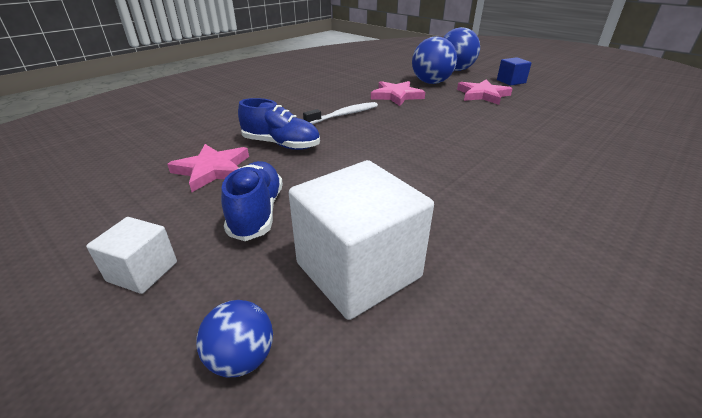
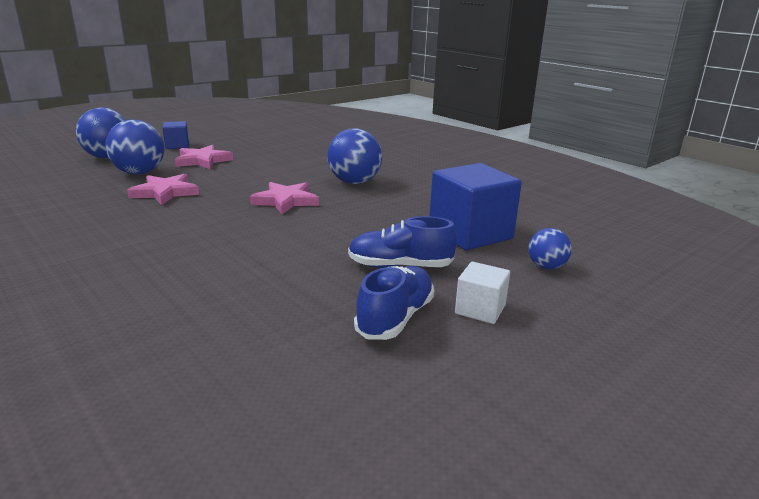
camera: 85 degrees left, 10 degrees down
pink star [167,144,249,192] -> pink star moved to [250,182,319,214]
blue shoe [238,98,320,150] -> blue shoe moved to [354,266,434,340]
white cube [289,160,434,320] -> blue cube [430,163,522,250]
white toothbrush [303,102,378,124] -> none
none -> blue ball [327,128,382,184]

